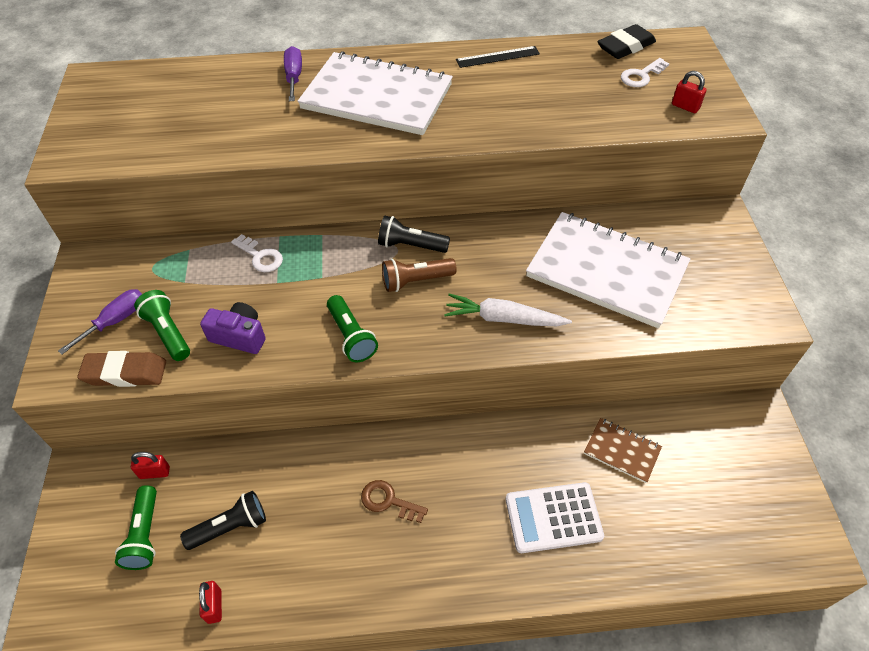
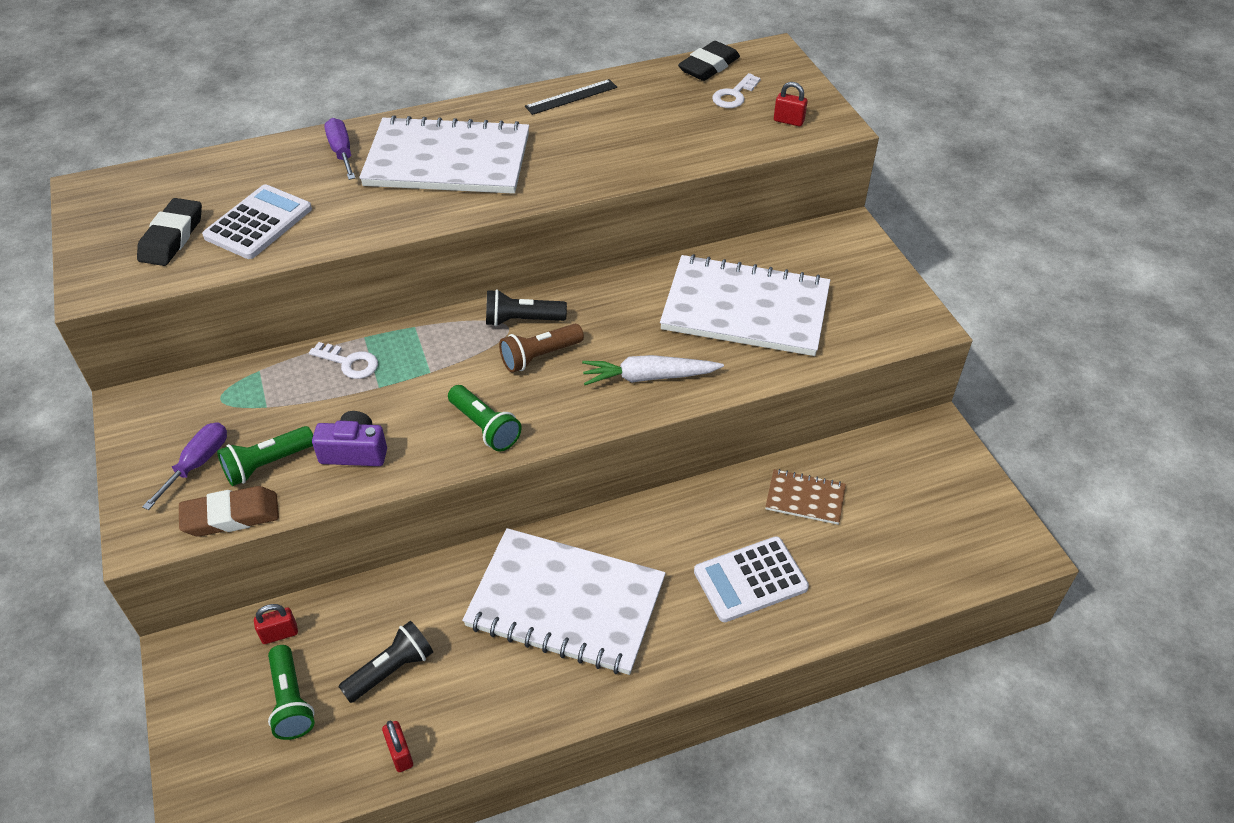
camera: 15 degrees left, 5 degrees down
green flashlight [134,290,190,361] -> green flashlight turned 75 degrees counterclockwise [217,426,313,486]
brown key [361,480,428,523] -> white notebook [462,528,666,675]
none -> black eraser [137,198,202,266]
none -> white calculator [202,184,312,259]

